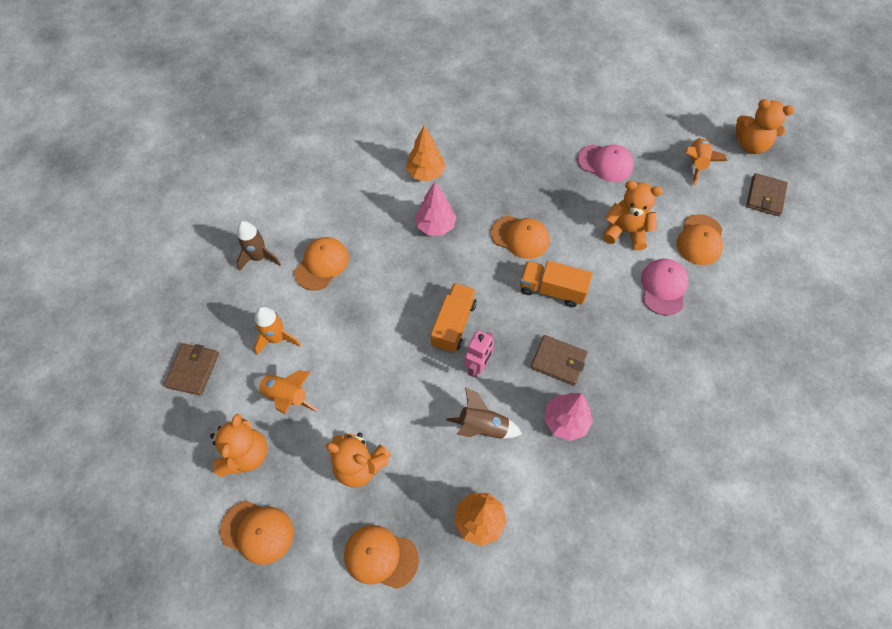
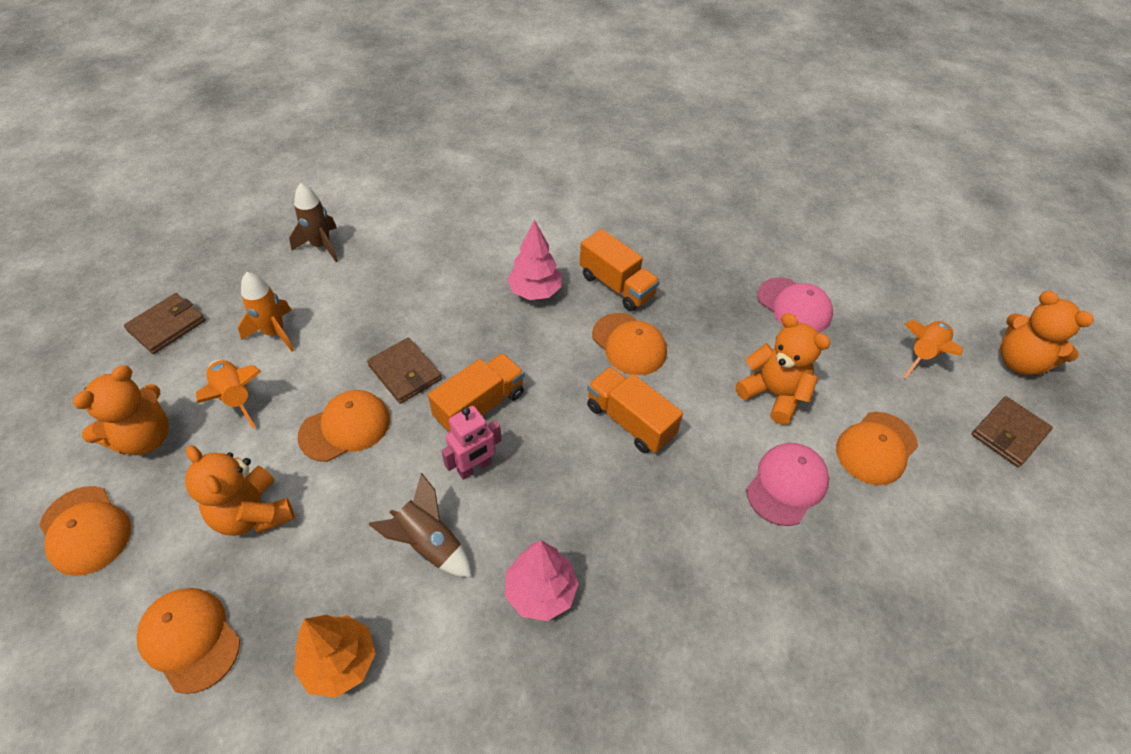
camera: 25 degrees right, 10 degrees down
orange cap [294,237,349,291] -> orange cap moved to [297,390,390,462]
orange tree [406,126,446,181] -> none
brown wallet [531,335,588,386] -> brown wallet moved to [367,337,442,404]
none -> orange truck [580,229,660,311]

